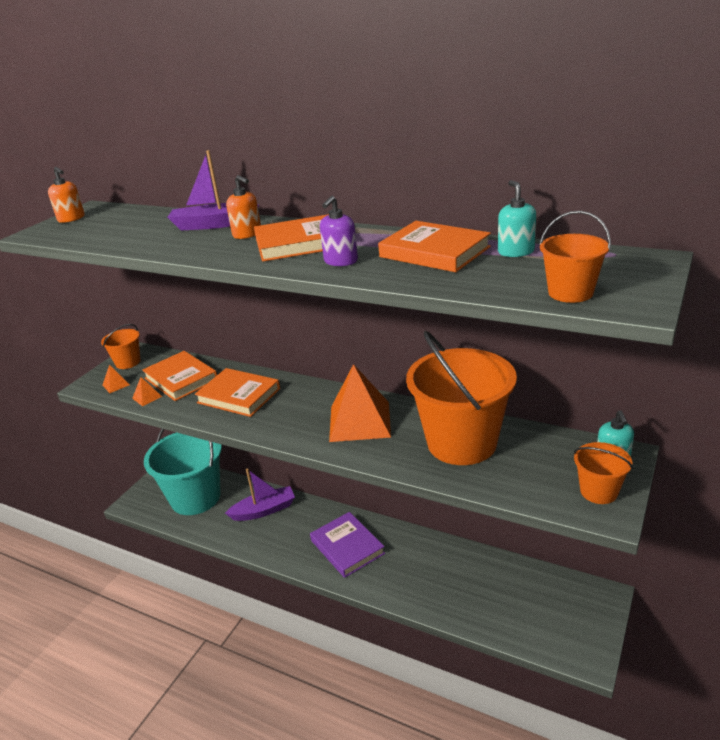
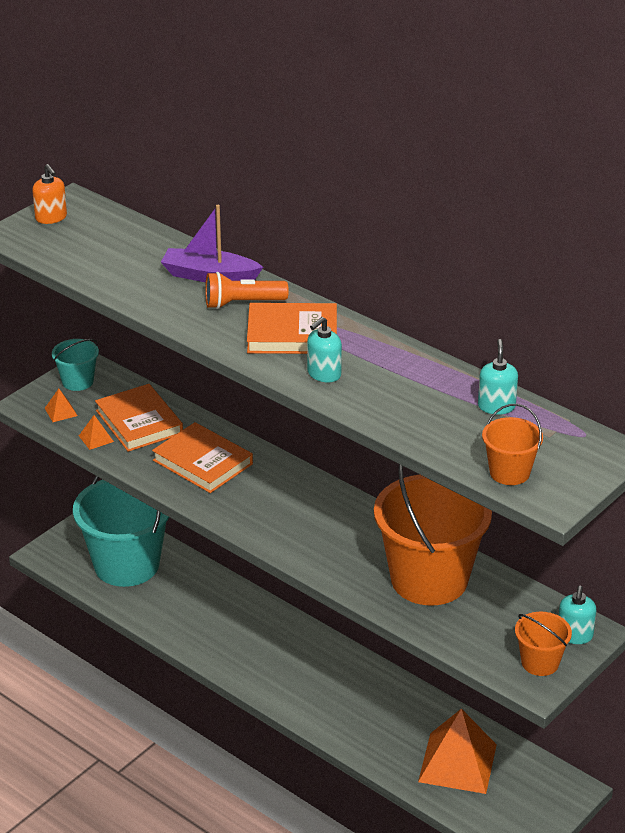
camera: 10 degrees right, 5 degrees up
orange bucket [101,324,141,369] -> turquoise bucket [52,339,99,391]
purple boat [225,469,295,521] -> none
orange soap dispenser [226,175,261,239] -> orange flashlight [205,272,289,309]
purple book [310,512,385,578] -> none
purple soap dispenser [320,196,358,266] -> turquoise soap dispenser [307,317,342,382]
orange pyramid [329,364,391,442] -> orange pyramid moved to [418,709,497,794]
orange book [378,221,491,272] -> none

